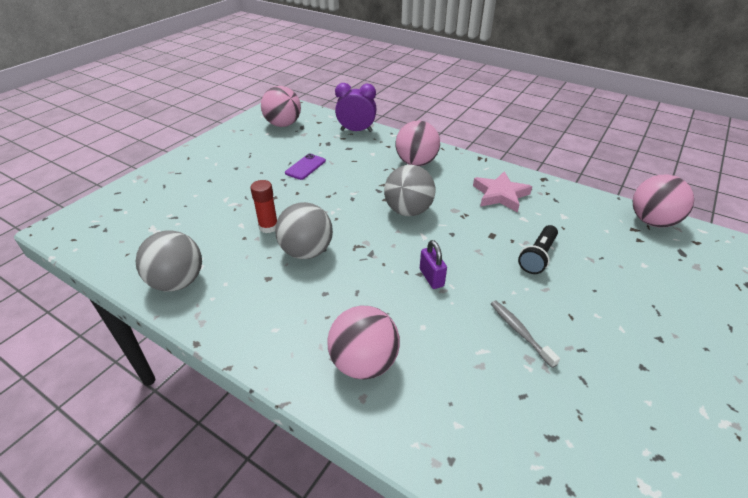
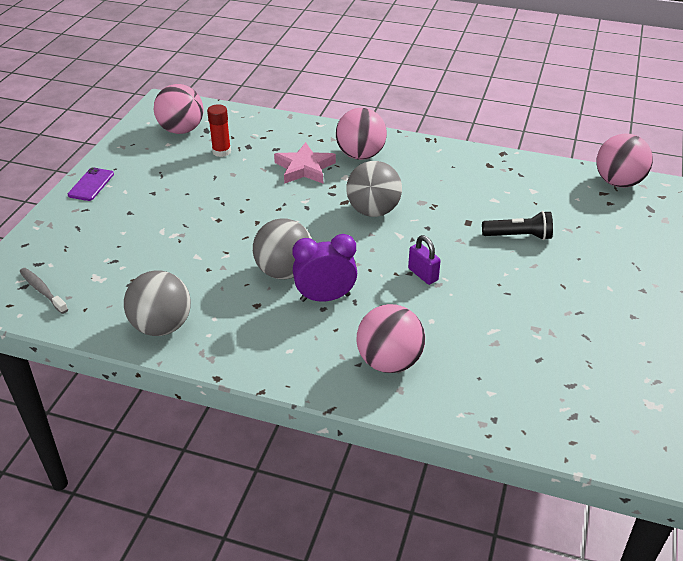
camera: 15 degrees left, 0 degrees up
red glue stick [250,180,277,233] -> red glue stick moved to [207,104,231,157]
purple phone [285,153,326,180] -> purple phone moved to [68,167,114,201]
purple clock [335,83,376,132] -> purple clock moved to [293,234,357,302]
pink star [473,171,532,212] -> pink star moved to [274,142,336,184]
grey toothbrush [491,301,560,368] -> grey toothbrush moved to [20,268,68,314]
black flashlight [518,225,558,274] -> black flashlight turned 105 degrees counterclockwise [482,211,553,240]

